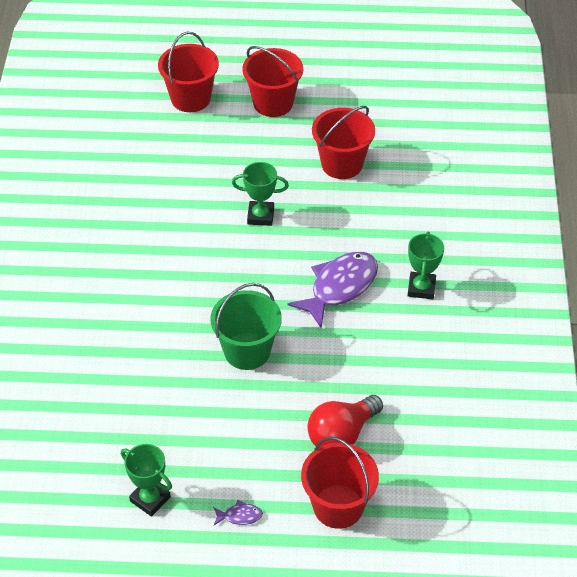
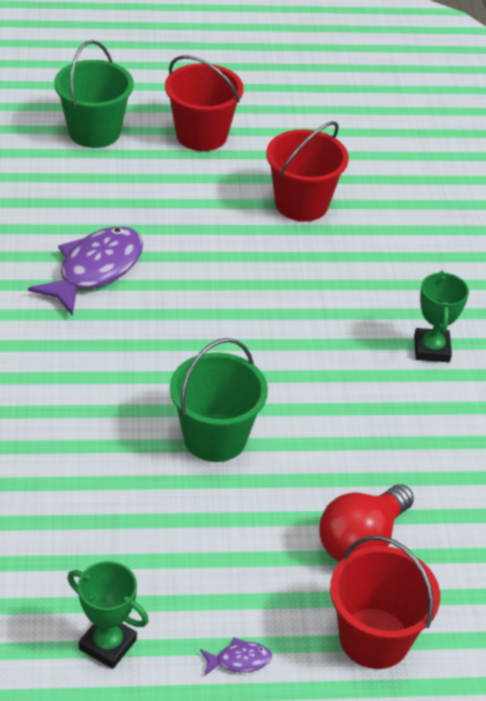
camera: 10 degrees left, 5 degrees down
red bucket [158,31,219,112] -> green bucket [54,40,134,148]
green trophy [232,162,289,226] -> none
purple fish [288,251,378,328] -> purple fish moved to [28,227,143,316]

